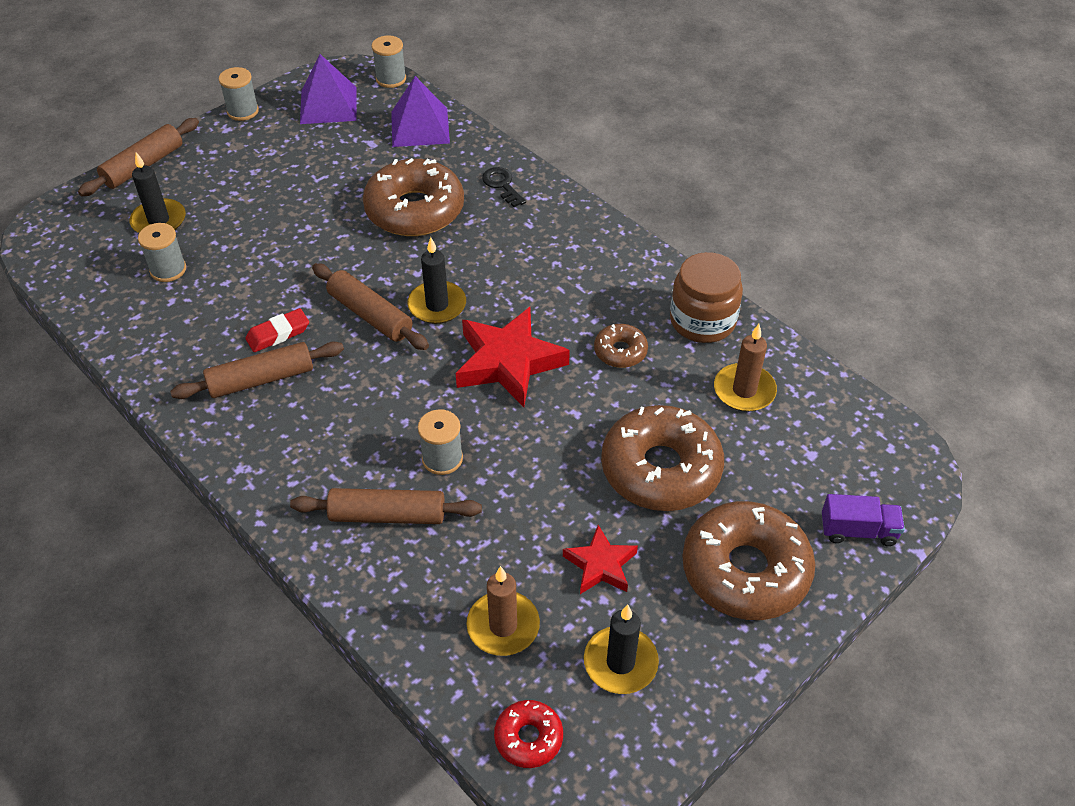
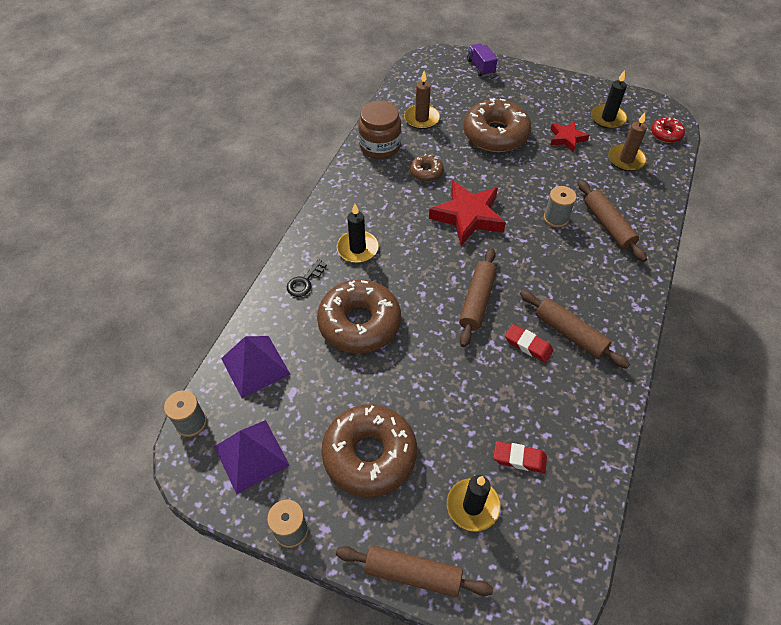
camera: 115 degrees left, 5 degrees up
grey spool [138,223,186,282] -> red eraser [493,441,547,473]
black candle [408,237,466,324] -> black candle moved to [337,204,379,263]
brown donut [682,501,815,620] -> brown donut moved to [321,404,417,497]

